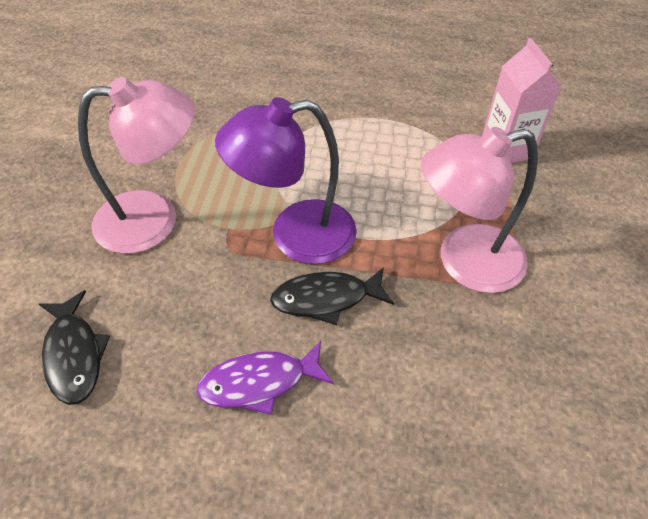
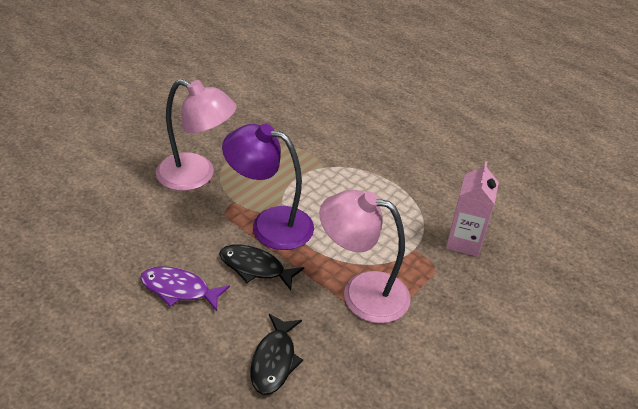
camera: 30 degrees right, 10 degrees down
black fish [39,290,110,405] -> black fish moved to [251,314,303,395]

